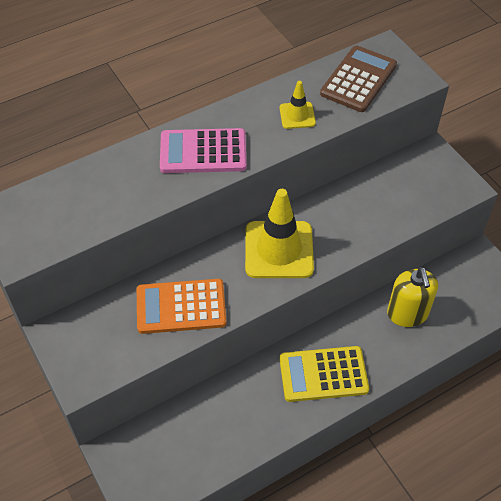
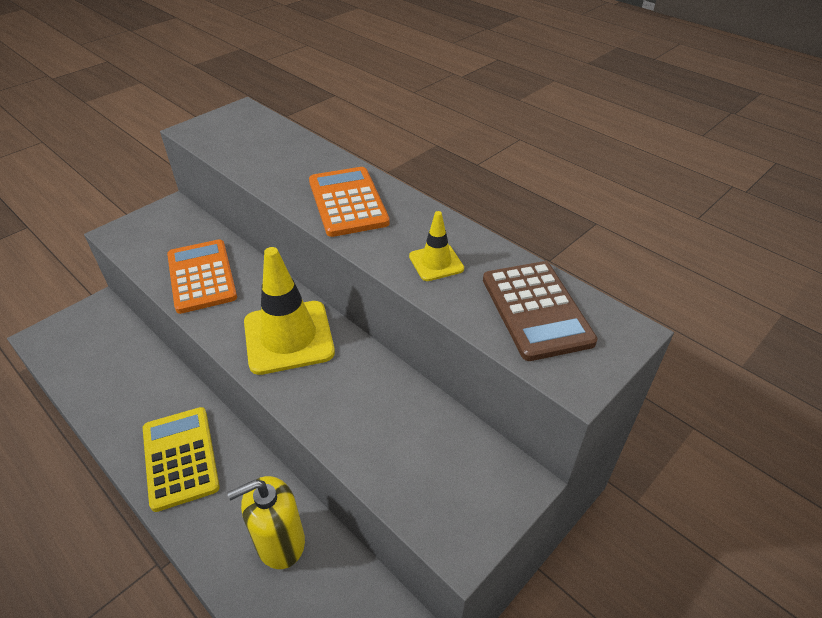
camera: 75 degrees right, 10 degrees down
pink calculator [160,128,247,173] -> orange calculator [309,167,390,237]
brown calculator [320,45,397,112] -> brown calculator turned 60 degrees clockwise [483,261,598,361]

